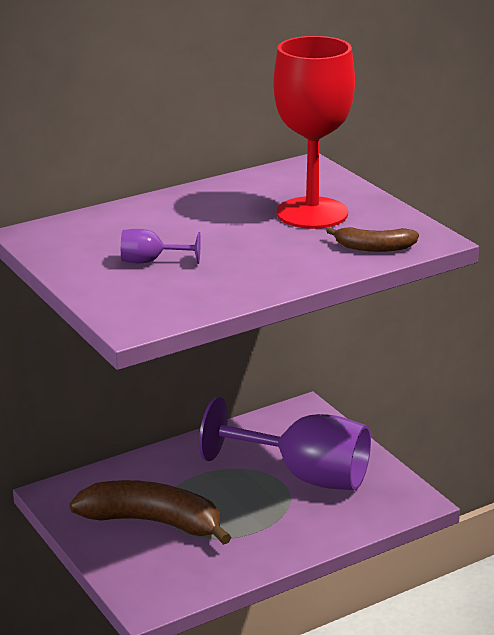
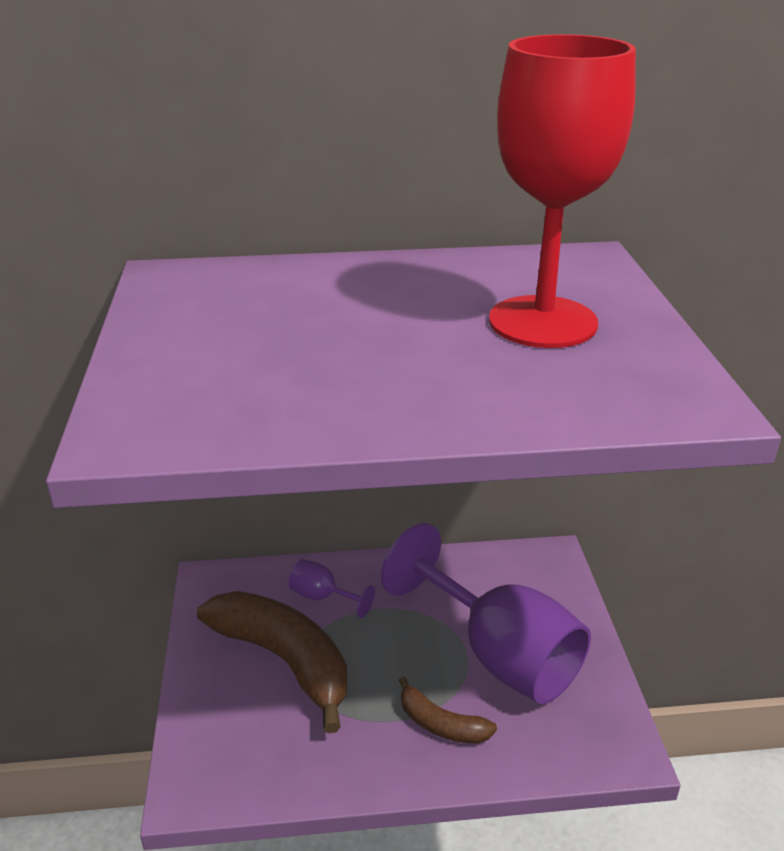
camera: 25 degrees right, 5 degrees up
purple goblet [121,229,201,264] -> purple goblet moved to [289,559,375,618]
brown banana [326,227,419,252] -> brown banana moved to [399,676,497,744]

